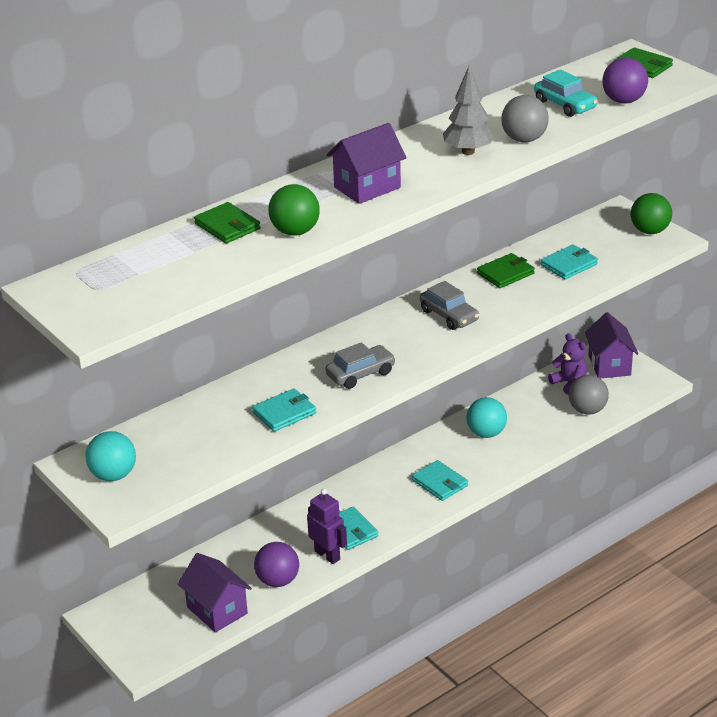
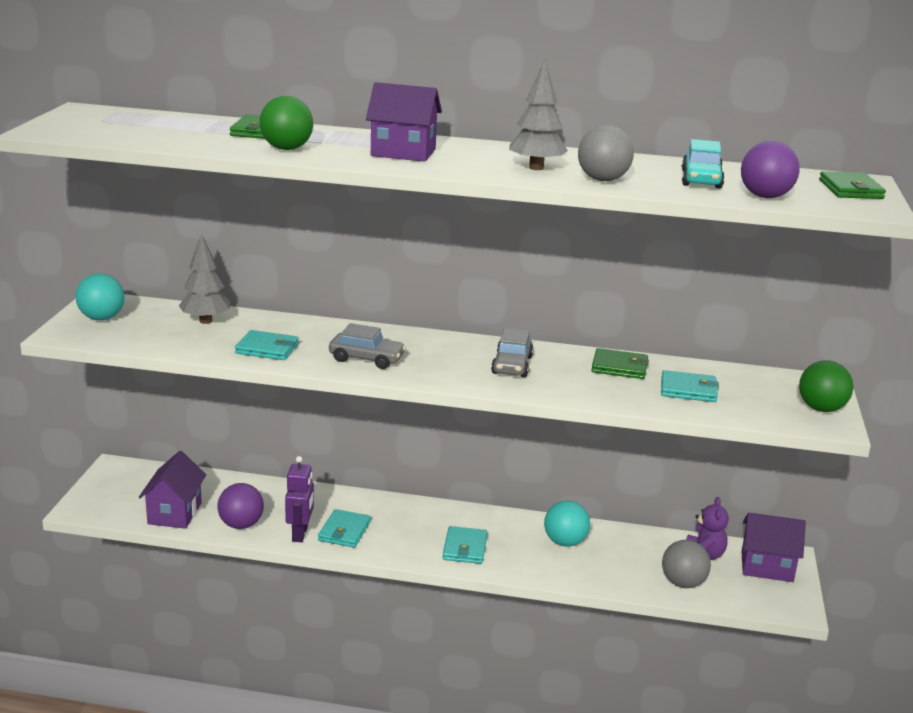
camera: 45 degrees right, 10 degrees down
purple house [585,312,638,378] -> purple house turned 60 degrees clockwise [741,513,806,582]
none -> grey tree [179,233,230,324]

